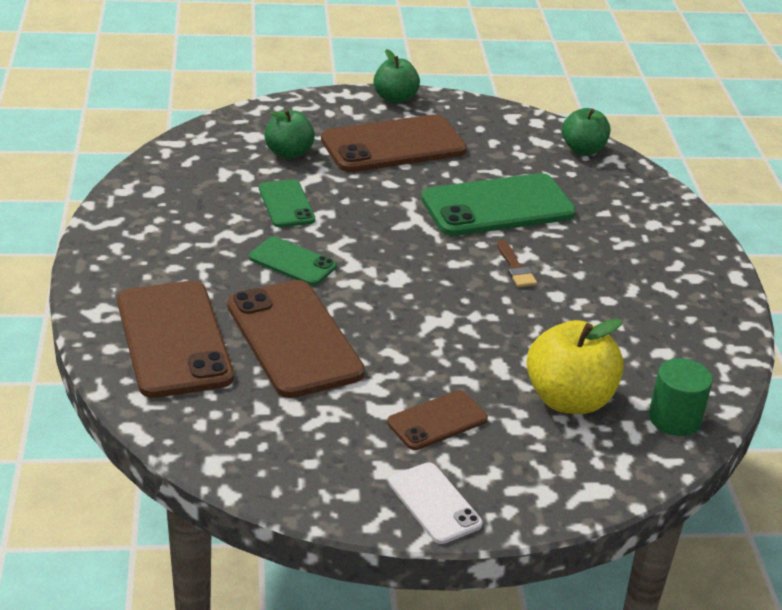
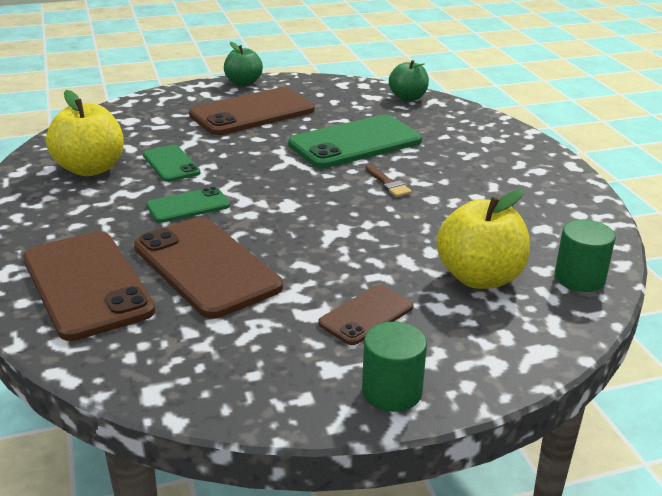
camera: 10 degrees left, 5 degrees down
green phone [249,237,337,286] -> green phone turned 45 degrees counterclockwise [146,187,230,223]
green apple [264,110,315,159] -> none
white phone [389,462,483,544] -> green cylinder [362,322,427,412]
none -> yellow apple [46,90,124,176]

